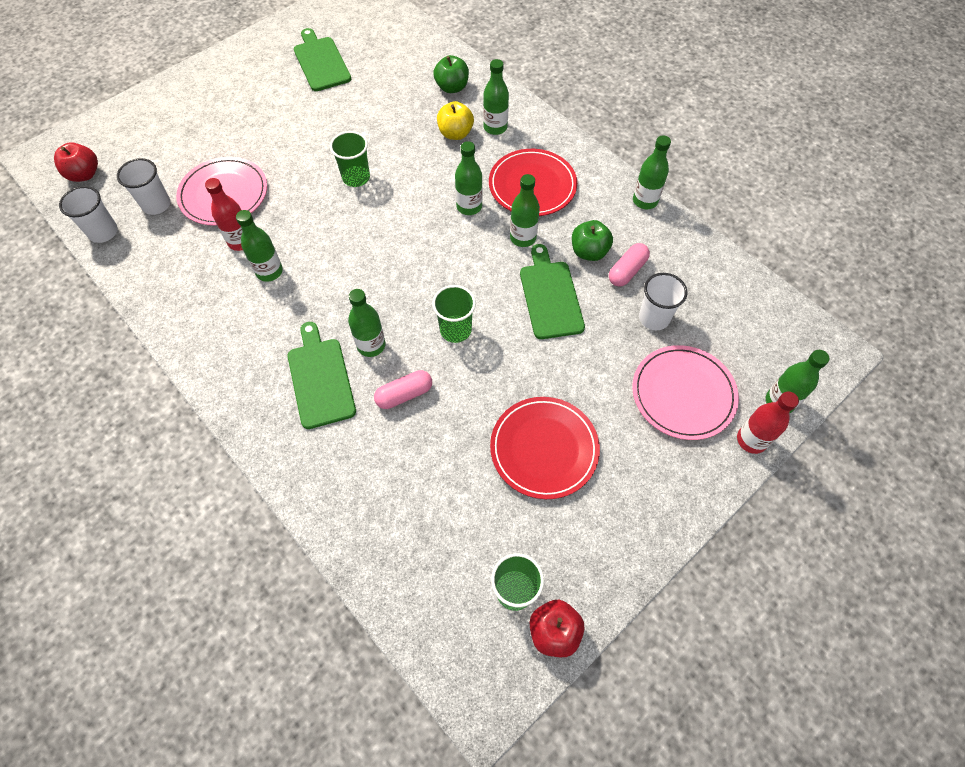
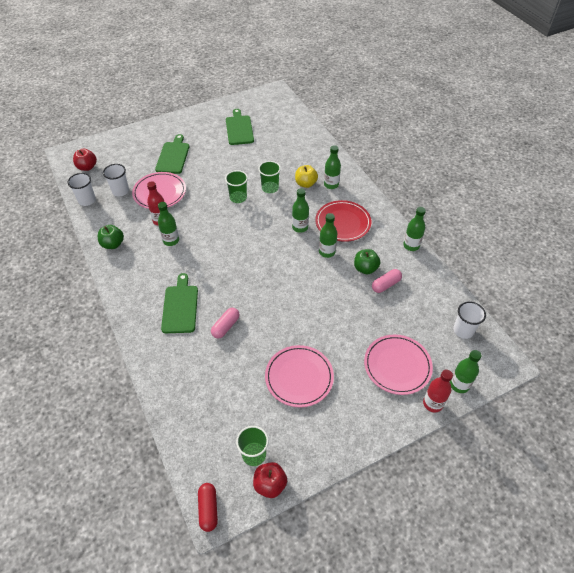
camera: 15 degrees right, 10 degrees down
green bottle [348,289,385,357] -> none
pink capsule [374,370,432,409] -> pink capsule turned 45 degrees counterclockwise [211,308,240,338]
green cup [432,285,476,343] -> green cup moved to [258,161,281,193]
green apple [433,55,469,93] -> green apple moved to [98,225,124,249]
red plate [490,397,600,499] -> pink plate [265,345,334,407]
green cutting board [520,244,585,339] -> green cutting board moved to [155,134,189,174]
white cup [639,273,687,330] -> white cup moved to [453,301,486,339]
none -> red capsule [198,483,218,532]

